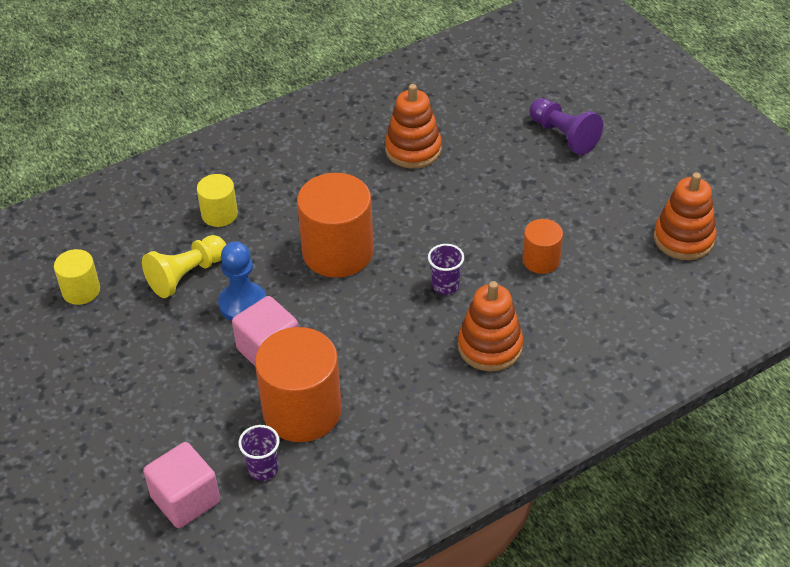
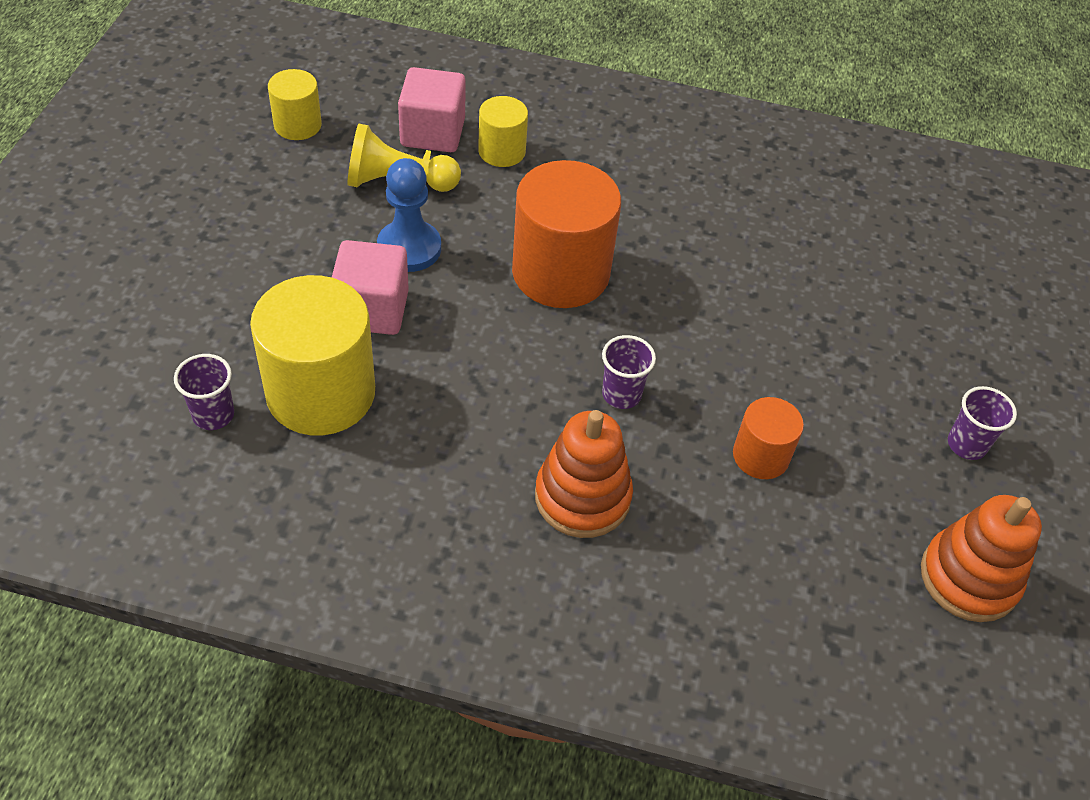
camera: 40 degrees right, 5 degrees up
pink cube [143,442,220,528] -> pink cube moved to [398,67,466,152]
orange cylinder [255,327,342,442] -> yellow cylinder [250,275,375,435]
orange stacking toy [385,84,442,169] -> none
purple pawn [529,98,603,155] -> none
none -> purple cup [948,386,1017,460]

